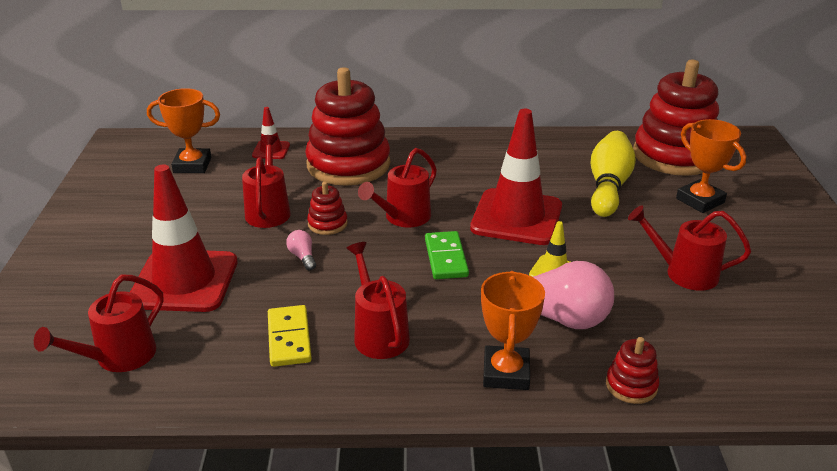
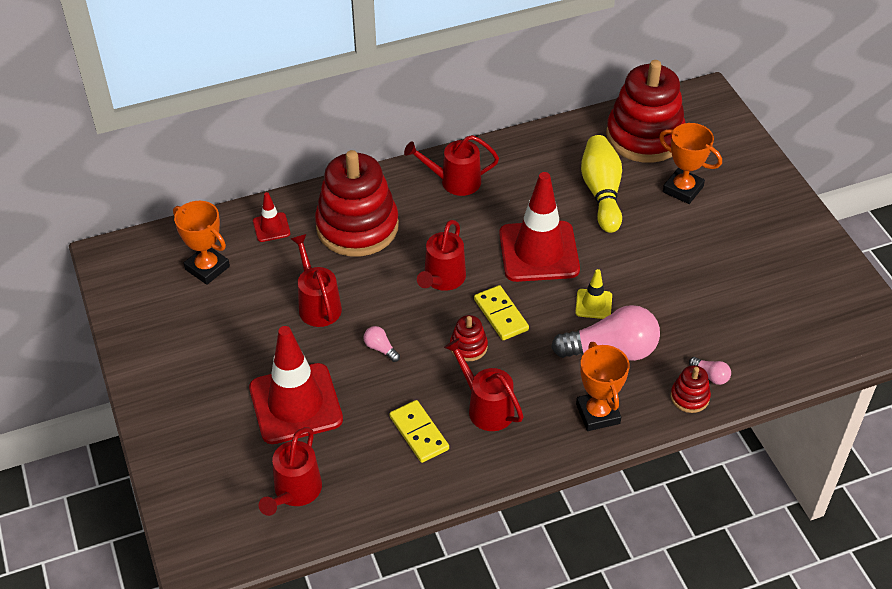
camera: 20 degrees left, 15 degrees up
orange trophy [147,88,220,173] -> orange trophy turned 60 degrees clockwise [173,201,230,285]
red stacking toy [307,182,348,235] -> red stacking toy moved to [450,315,488,361]
green domino [425,231,469,279] -> yellow domino [474,285,529,340]
red watering can [628,205,751,291] -> red watering can moved to [404,135,499,196]
none -> pink light bulb [689,357,731,385]

